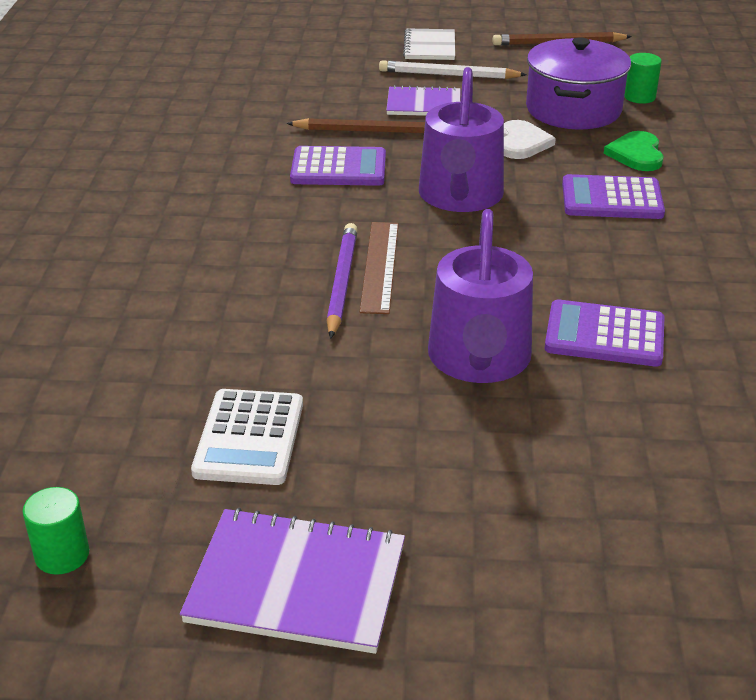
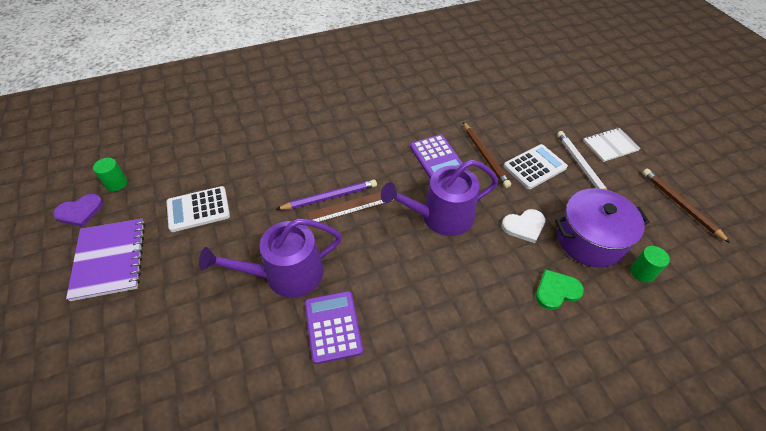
camera: 65 degrees right, 15 degrees up
purple notebook [386,85,461,116] -> white calculator [504,144,568,189]
purple calculator [562,174,665,219] -> none
none -> purple heart [53,194,103,227]

